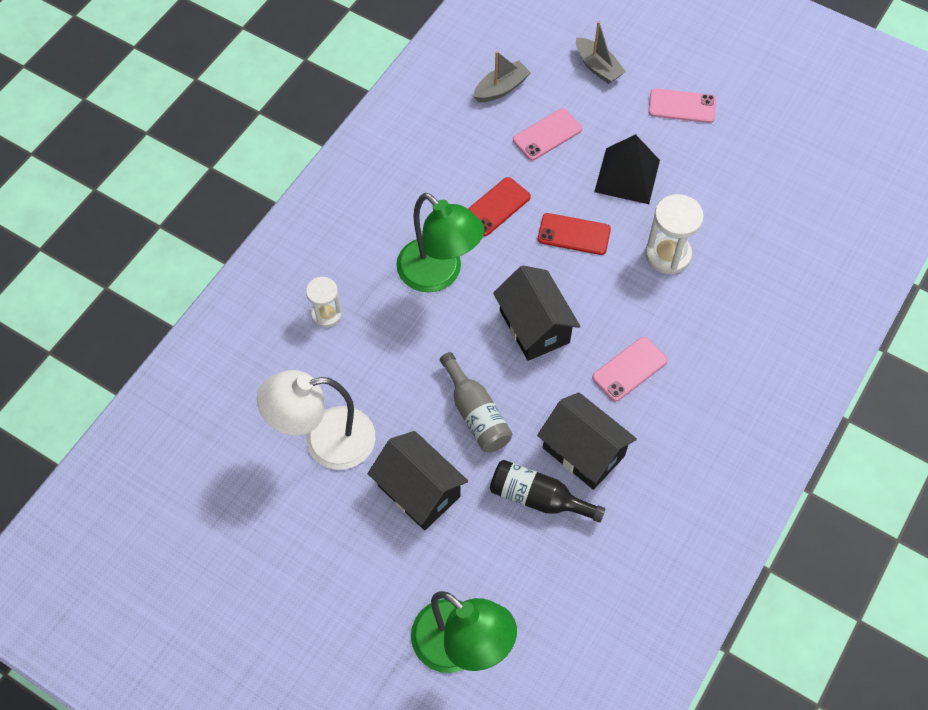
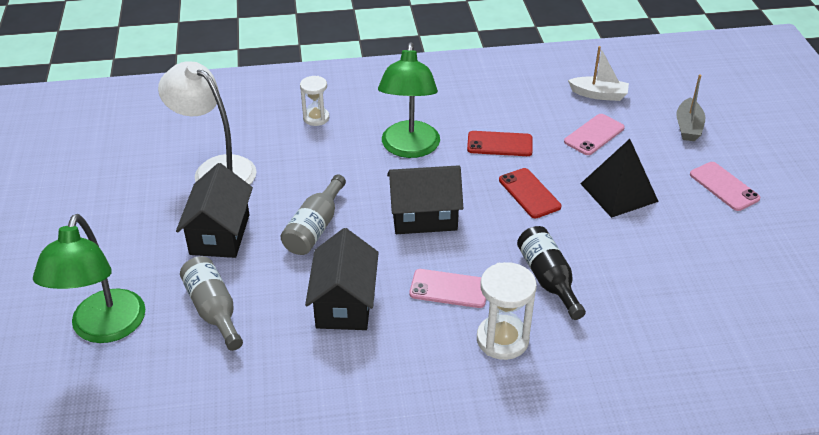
camera: 50 degrees right, 20 degrees down
grey boat [473,51,531,102] -> white boat [568,46,629,101]
black bottle [490,460,606,523] -> black bottle moved to [517,226,586,320]
black house [493,266,580,361] -> black house turned 60 degrees clockwise [387,165,463,234]
pink phone [513,108,582,160] -> pink phone turned 60 degrees counterclockwise [564,114,625,155]
white hourglass [645,194,704,274] -> white hourglass moved to [477,262,537,360]
none -> grey bottle [180,256,243,351]

